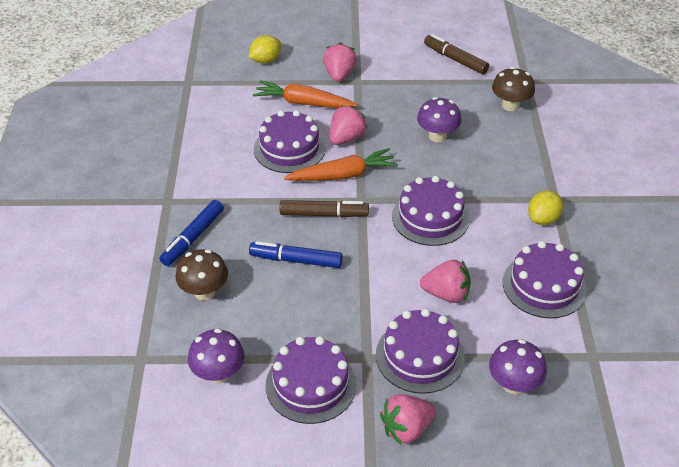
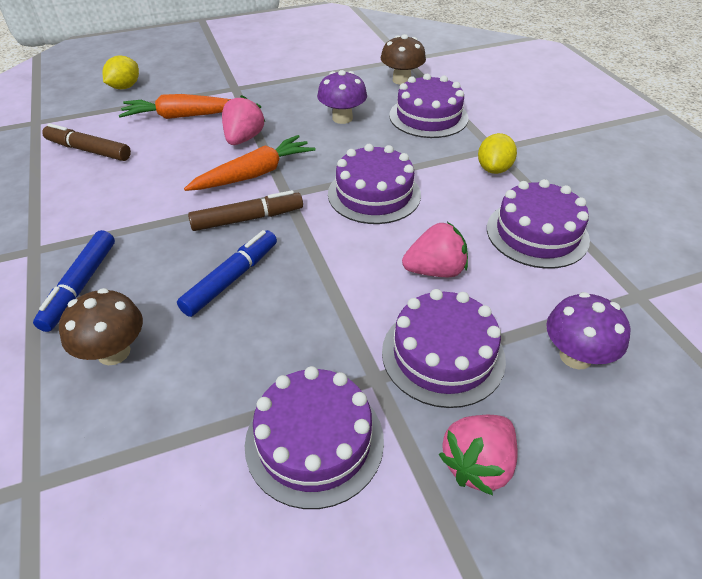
camera: 20 degrees left, 0 degrees up
purple mushroom [188,328,244,384] -> none
blue marker [249,241,343,268] -> blue marker turned 135 degrees clockwise [177,230,277,317]
purple cake [254,110,326,173] -> purple cake moved to [389,74,468,138]
pink strawberry [323,43,357,82] -> none
brown marker [424,34,489,74] -> brown marker moved to [42,123,131,161]

